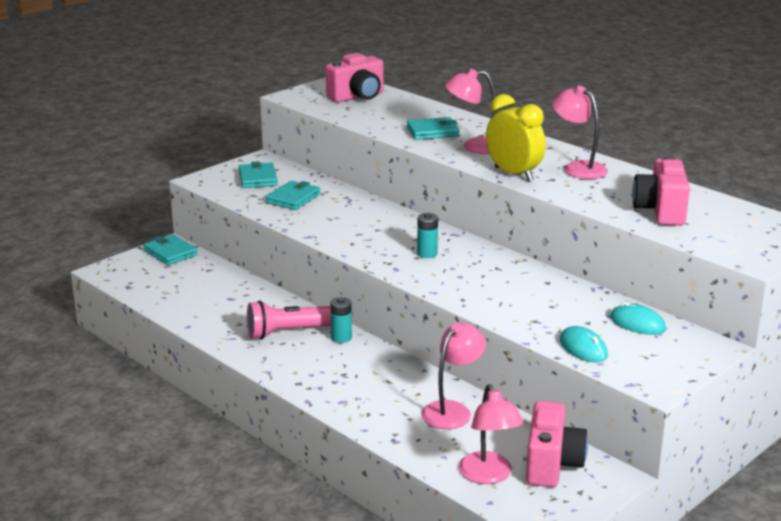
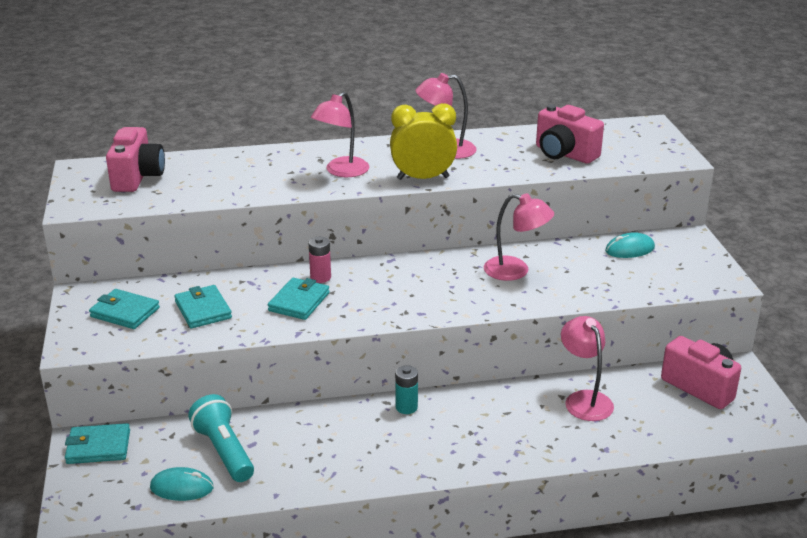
camera: 55 degrees left, 5 degrees up
pink flashlight [247,301,331,339] -> none
turquoise wallet [407,117,460,140] -> turquoise wallet moved to [268,278,330,320]
turquoise battery [417,213,438,258] -> none
pink lamp [459,384,523,484] -> pink lamp moved to [484,193,554,281]
turquoise mouse [560,326,608,362] -> turquoise mouse moved to [150,467,214,501]
none -> turquoise flashlight [188,394,254,482]
none -> pink battery [309,237,331,283]

